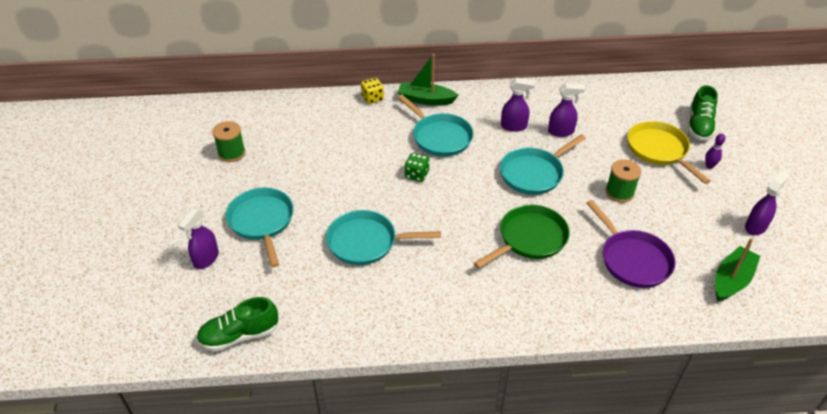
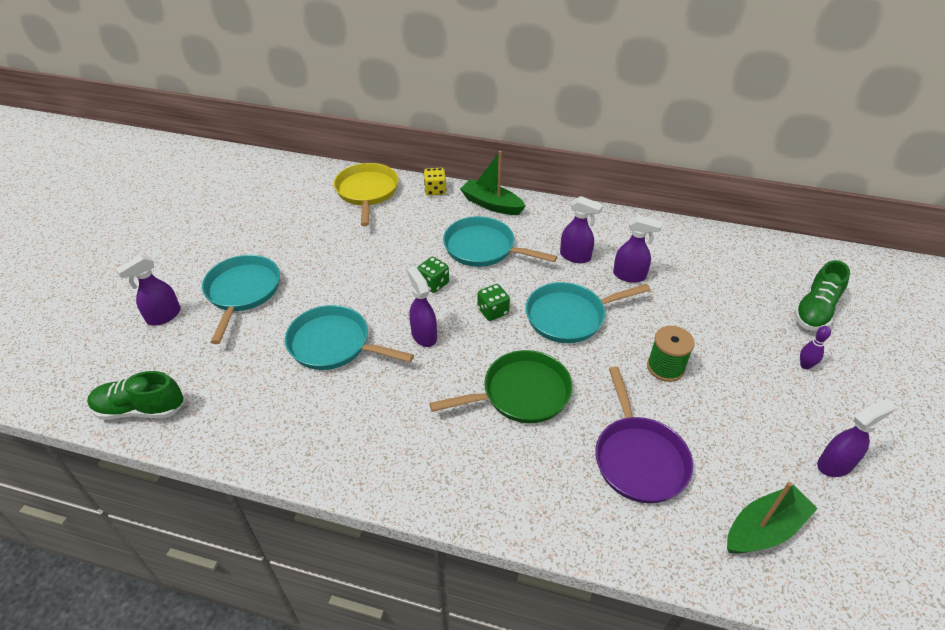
camera: 20 degrees right, 0 degrees up
green spool [212,121,246,162] -> none
turquoise pan [398,95,474,157] -> turquoise pan turned 135 degrees clockwise [443,216,557,267]
yellow pan [627,121,710,184] -> yellow pan moved to [334,163,399,226]
none -> purple spray bottle [407,267,437,347]
none -> green dice [477,284,510,321]

